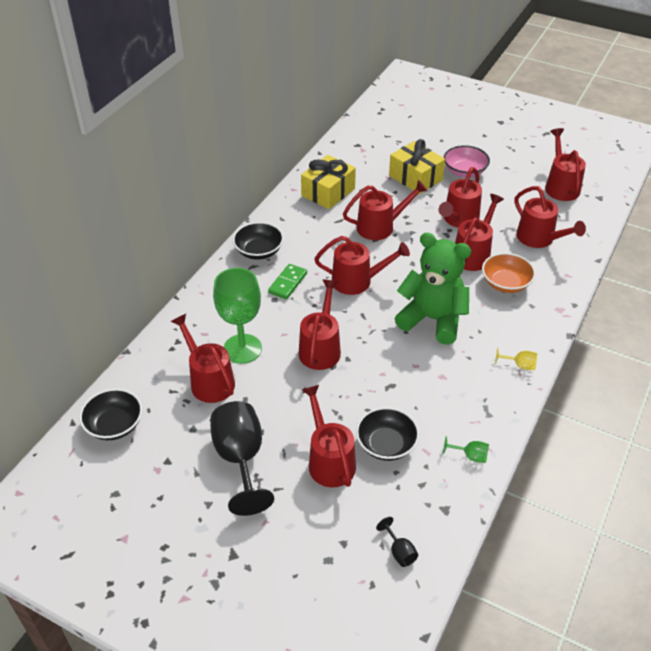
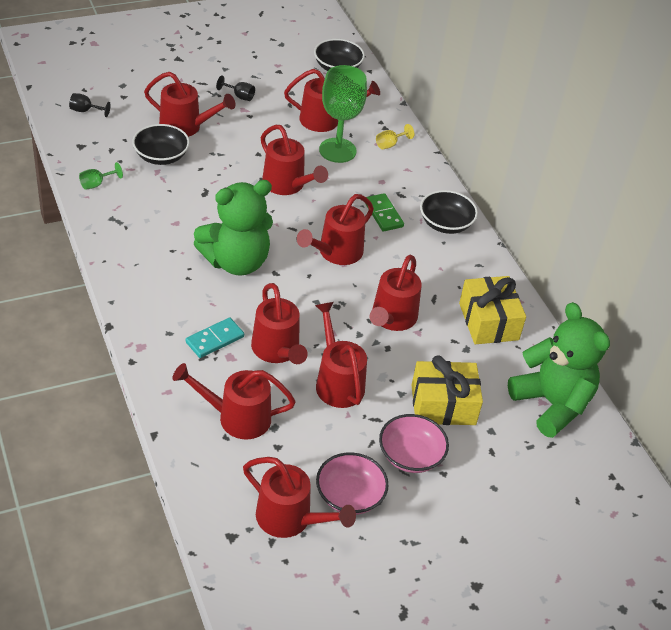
camera: 125 degrees right, 0 degrees up
black goblet [211,401,274,516] -> black goblet [216,75,255,101], size x0.42
orange bowl [482,253,536,293] -> turquoise domino [186,317,244,358]
yellow goblet [495,348,537,370] -> yellow goblet moved to [376,124,414,149]
none -> pink bowl [316,452,389,515]
none -> green teddy bear [508,302,610,438]

